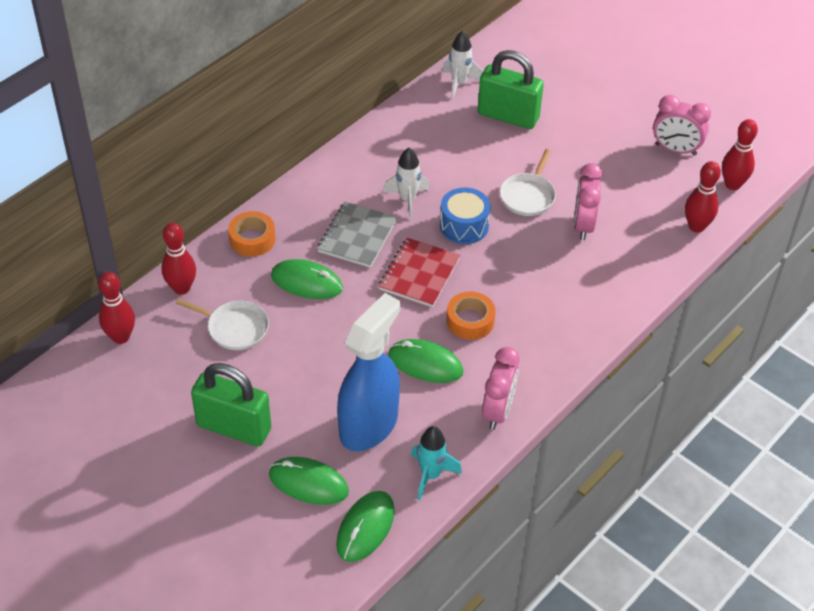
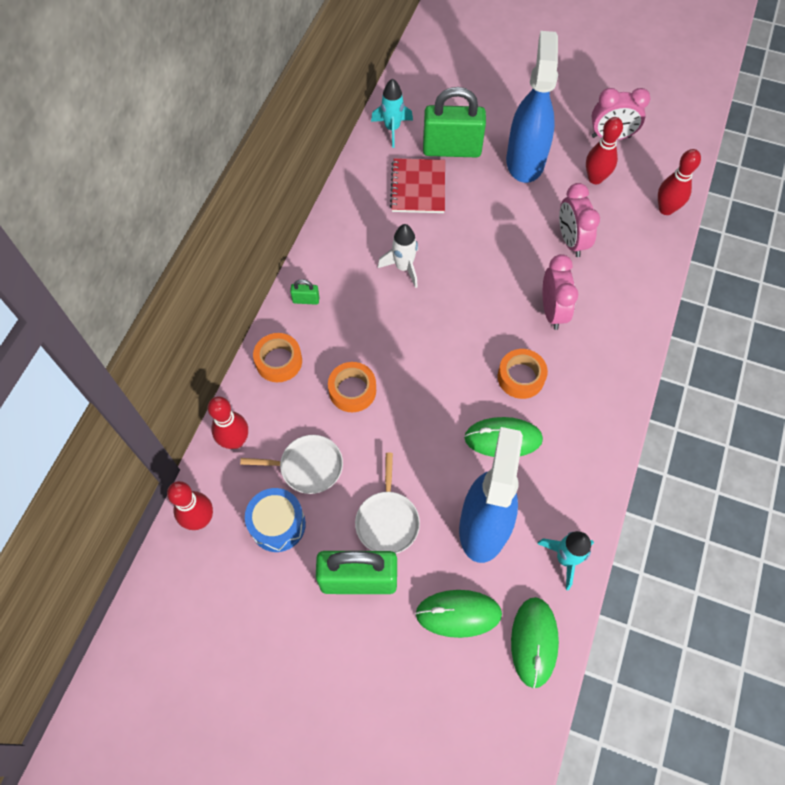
camera: 20 degrees left, 15 degrees up
green mouse [271,259,343,299] -> orange tape [328,362,376,412]
grey notebook [317,202,397,268] -> none
red notebook [379,238,460,307] -> red notebook moved to [390,158,445,213]
blue drum [440,188,491,244] -> blue drum moved to [245,488,306,552]
white rocket [442,31,483,99] -> turquoise rocket [371,78,413,148]
pink clock [482,347,520,430] -> pink clock moved to [543,254,578,330]
white pan [500,149,556,216] -> white pan moved to [355,453,420,554]
red bowling pin [722,119,758,190] -> red bowling pin moved to [586,117,623,184]
none -> green padlock [290,279,319,305]
none -> blue spray bottle [506,31,558,183]

